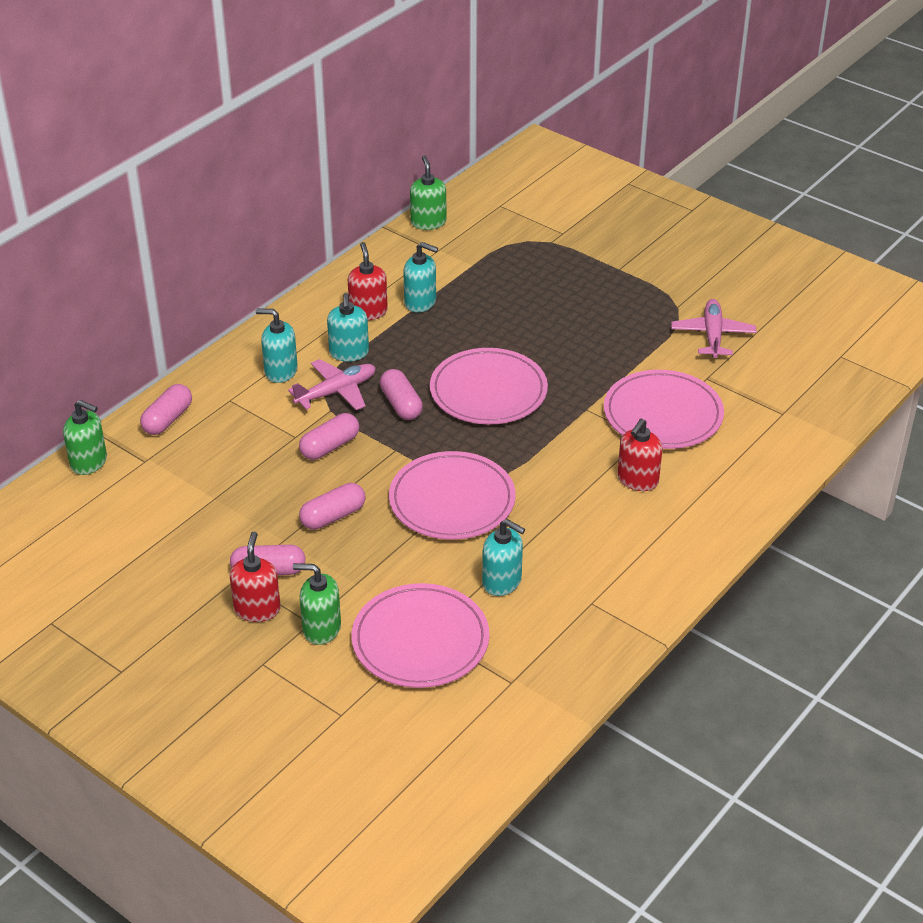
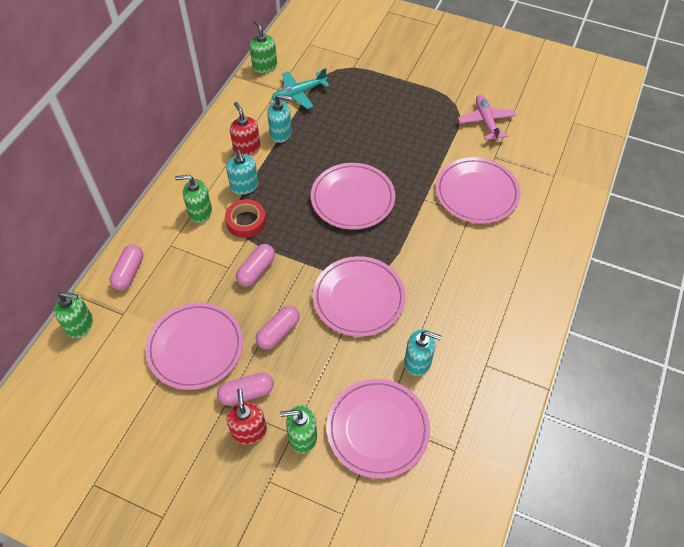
camera: 15 degrees left, 15 degrees up
turquoise soap dispenser [256,308,298,383] -> green soap dispenser [175,175,212,223]
pink plane [288,359,376,410] -> red tape [225,199,266,238]
pink capsule [380,369,423,420] -> none
red soap dispenser [617,419,662,491] -> none
none -> pink plate [145,303,243,390]
none -> turquoise plane [272,68,330,109]

